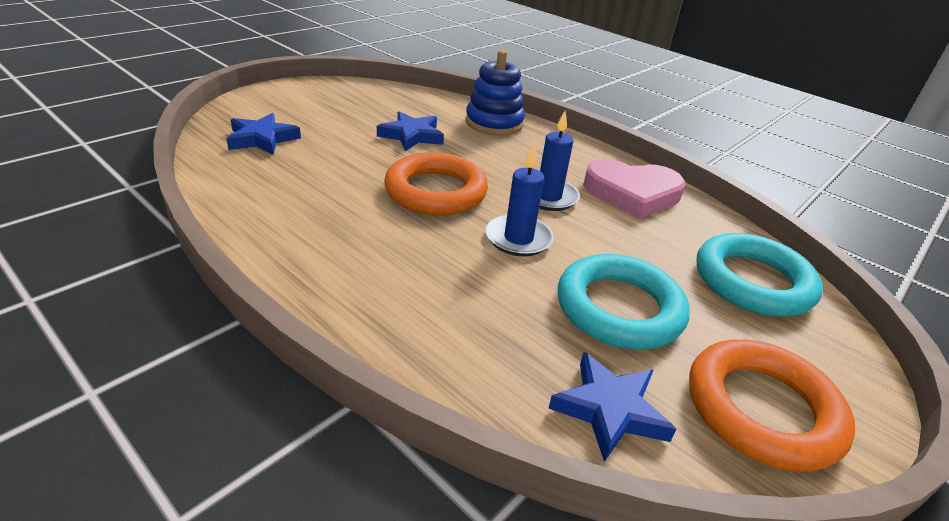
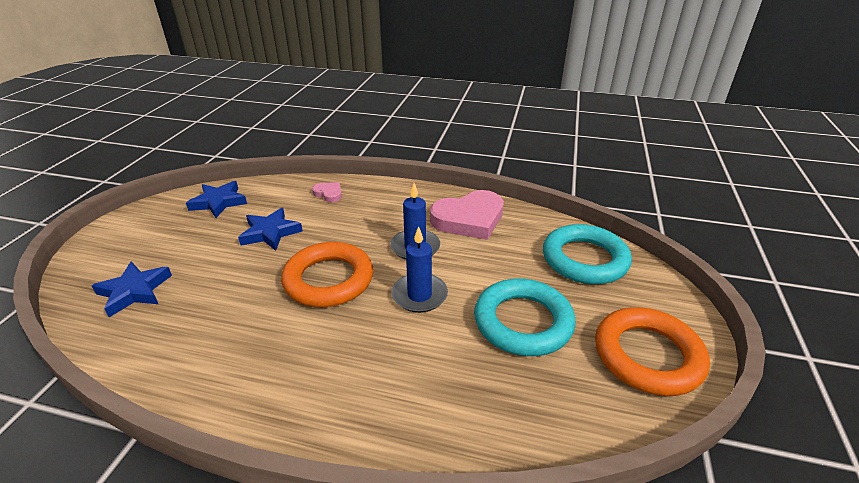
camera: 25 degrees left, 0 degrees up
blue stacking toy [466,50,525,136] -> pink heart [312,182,342,202]
blue star [549,352,677,462] -> blue star moved to [186,181,247,218]

